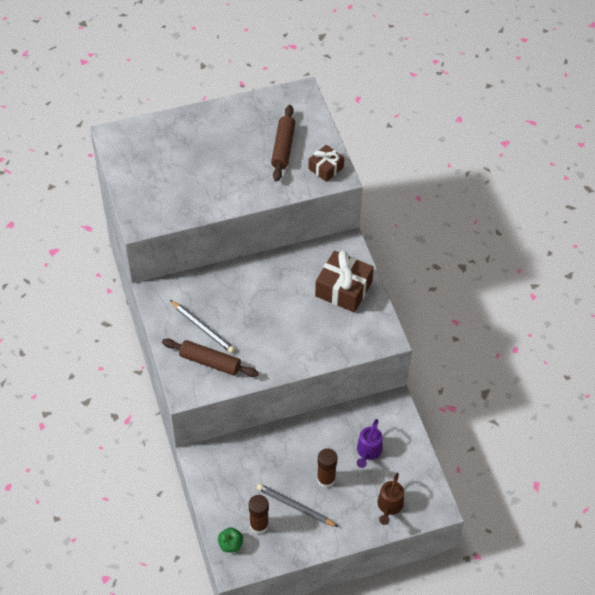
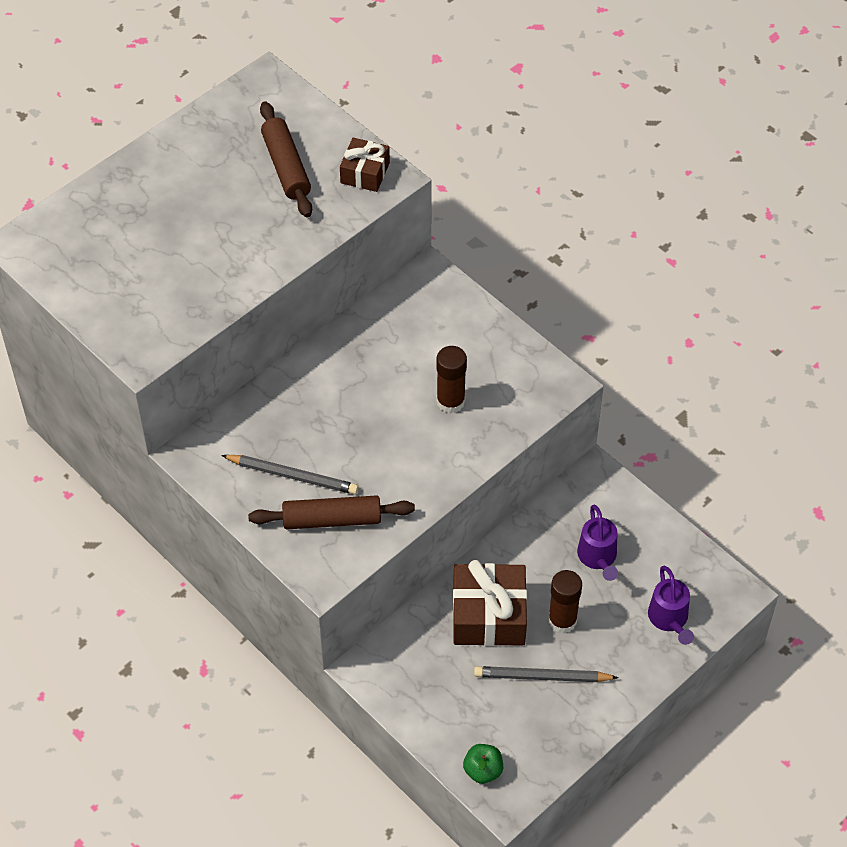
camera: 25 degrees left, 0 degrees up
brown glue stick [249,495,269,534] -> brown glue stick moved to [436,346,467,414]
brown gift [315,251,374,312] -> brown gift moved to [453,560,527,646]
brown watering can [378,473,404,525] -> purple watering can [648,566,694,645]

